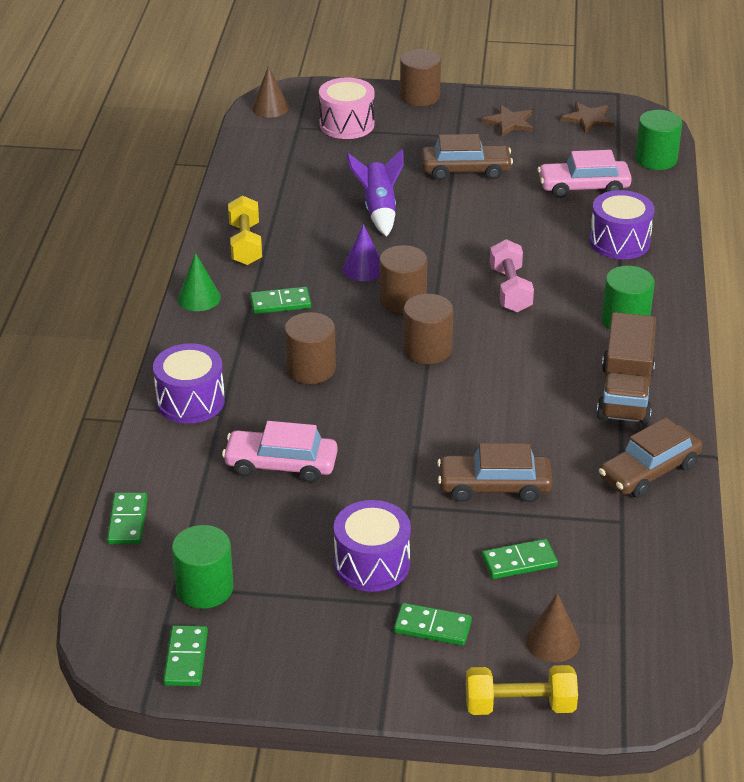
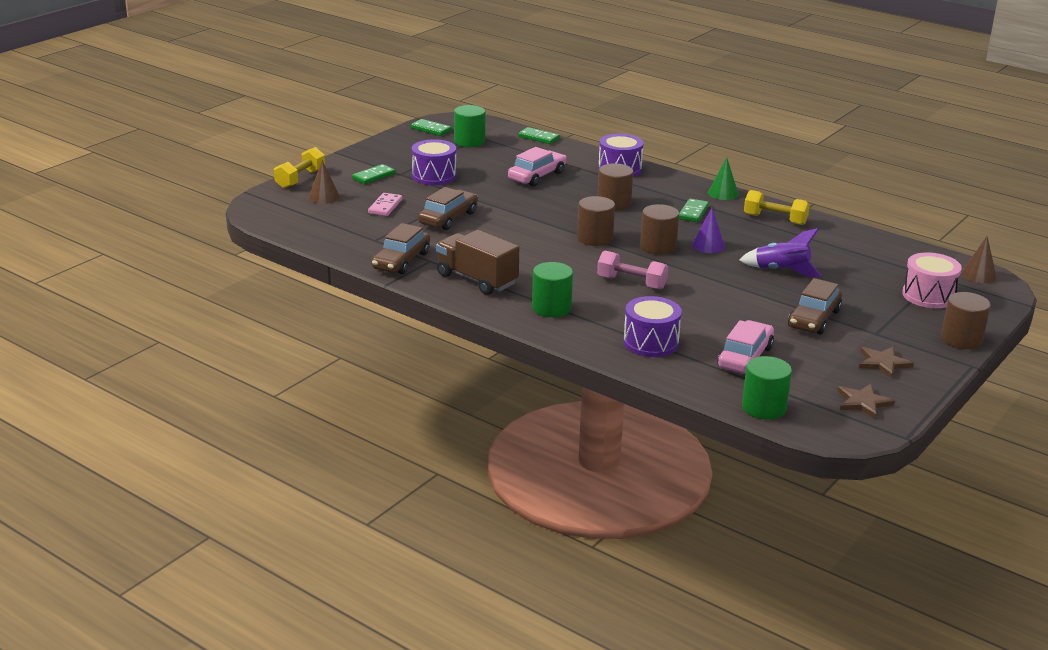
camera: 120 degrees right, 10 degrees down
green domino [482,539,558,579] -> pink domino [368,193,402,216]
brown car [599,417,703,498] -> brown car turned 150 degrees counterclockwise [372,223,430,274]

